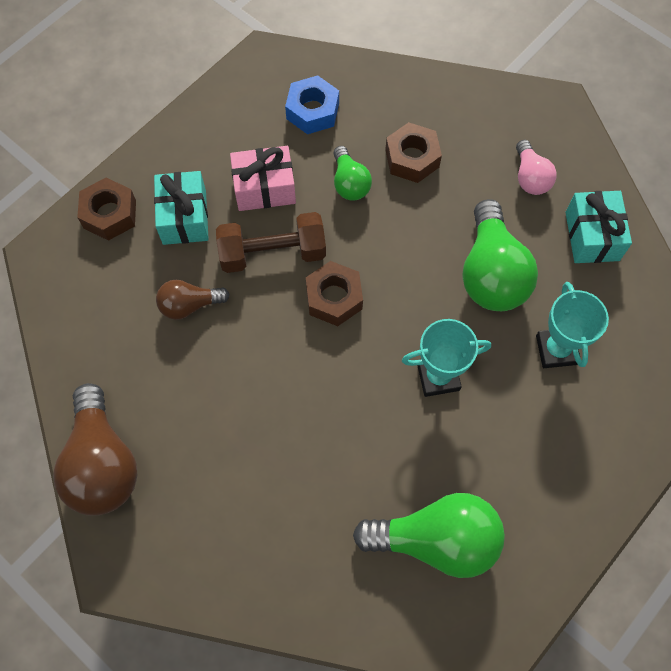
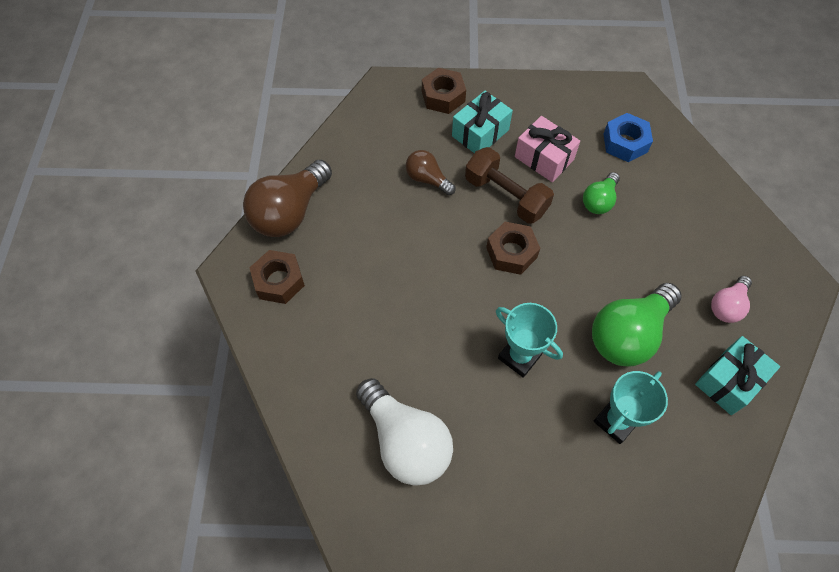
camera: 50 degrees right, 5 degrees down
green light bulb [353,493,505,578] -> white light bulb [356,378,453,486]
brown nut [385,122,442,183] -> brown nut moved to [250,250,305,304]

